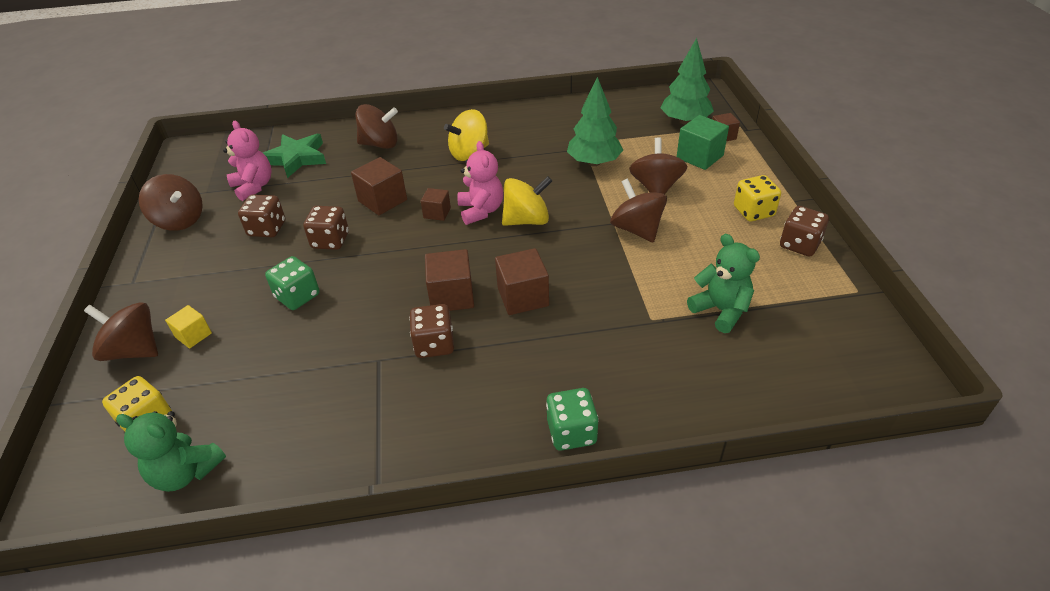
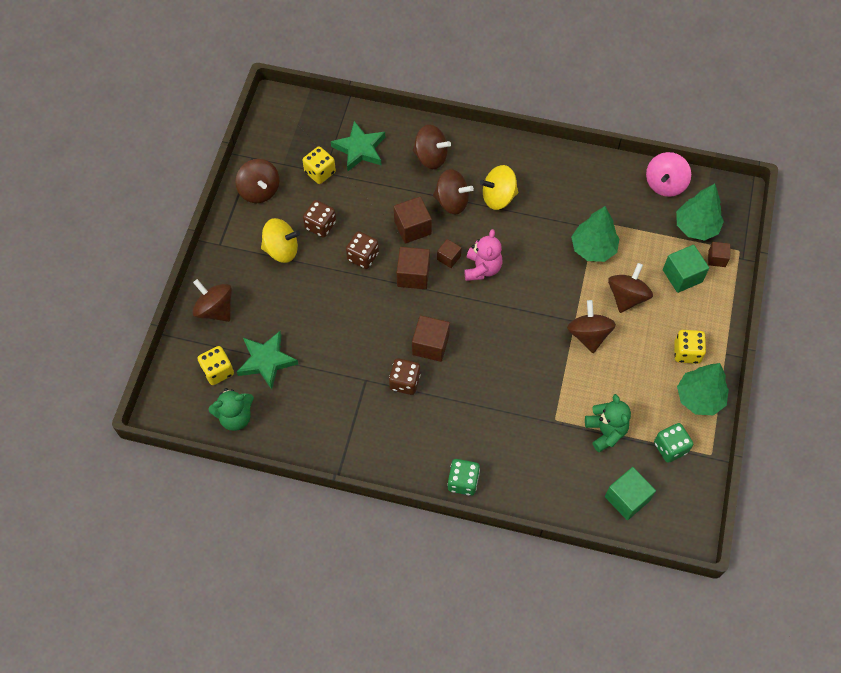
camera: 20 degrees right, 20 degrees up
green teddy bear [116,411,226,492] -> green teddy bear turned 60 degrees counterclockwise [208,388,254,431]
yellow cube [165,305,212,348] -> none
pink teddy bear [223,121,272,201] -> yellow dice [302,146,336,184]
green dice [265,256,320,310] -> green dice moved to [654,423,693,463]
brown cube [495,248,549,315] -> brown cube moved to [397,247,430,289]
yellow spinning top [502,176,552,226] -> yellow spinning top moved to [261,218,300,263]
brown dice [780,206,829,256] -> green tree [677,363,729,415]
none -> green star [237,331,298,390]
none -> brown spinning top [433,169,474,215]
none -> green cube [605,467,656,520]
none -> pink spinning top [646,152,691,197]

